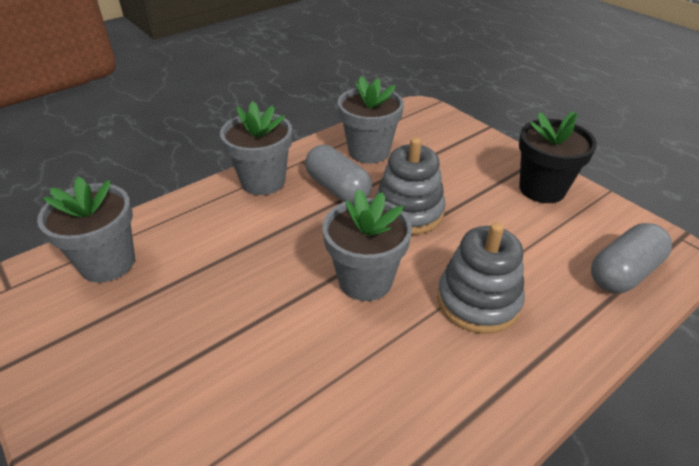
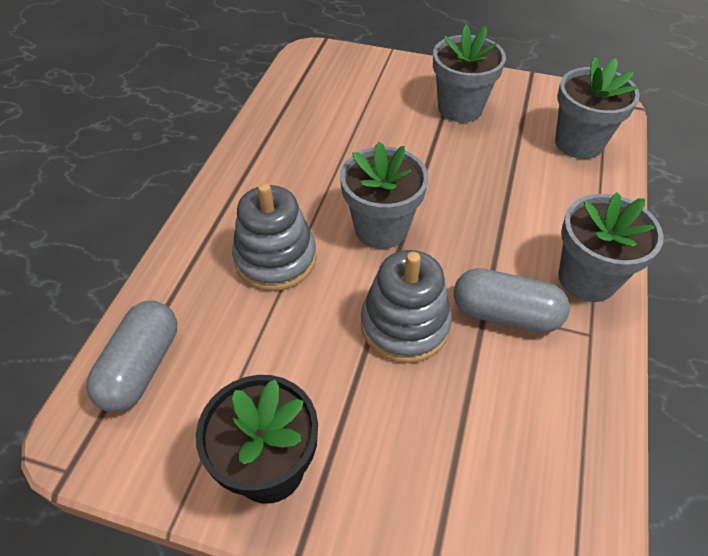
camera: 145 degrees right, 10 degrees up
grey flower pot [338,76,404,163] -> grey flower pot moved to [433,24,506,122]

